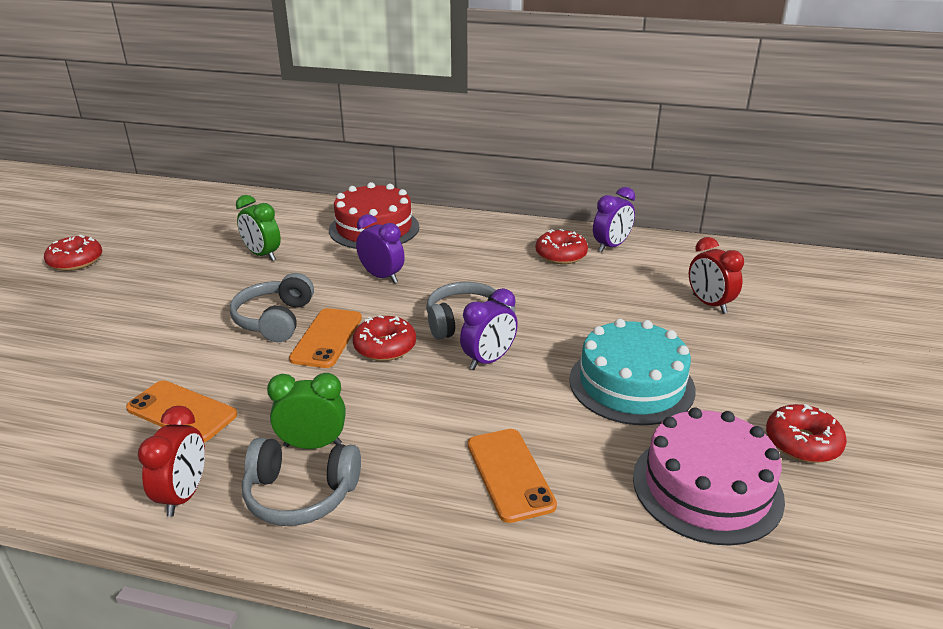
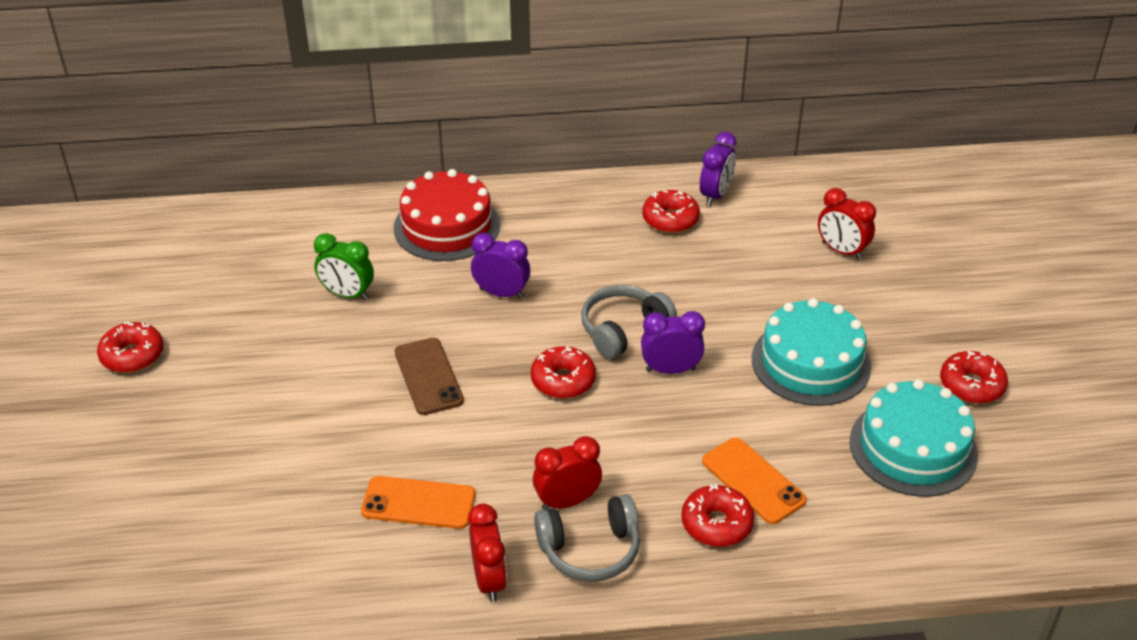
camera: 20 degrees left, 10 degrees up
grey headphones [230,273,314,342] -> brown phone [395,338,464,415]
green clock [267,373,346,449] -> red clock [533,436,602,510]
orange phone [289,308,362,368] -> none
purple clock [460,288,518,370] -> purple clock turned 120 degrees counterclockwise [641,311,705,374]
pink cake [633,408,785,546] -> turquoise cake [850,379,978,497]
none -> red donut [681,484,754,547]

